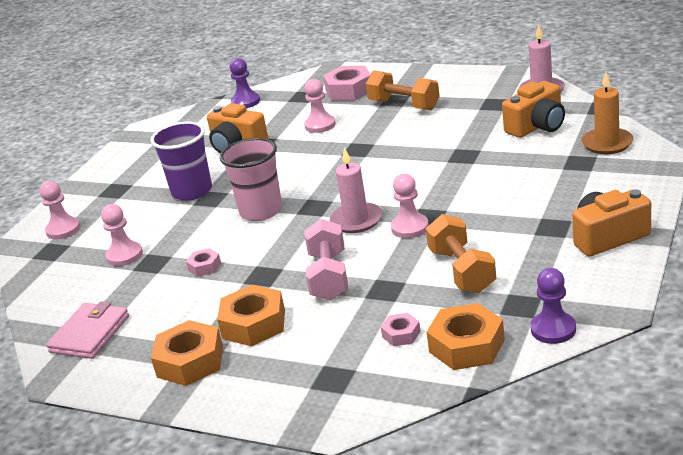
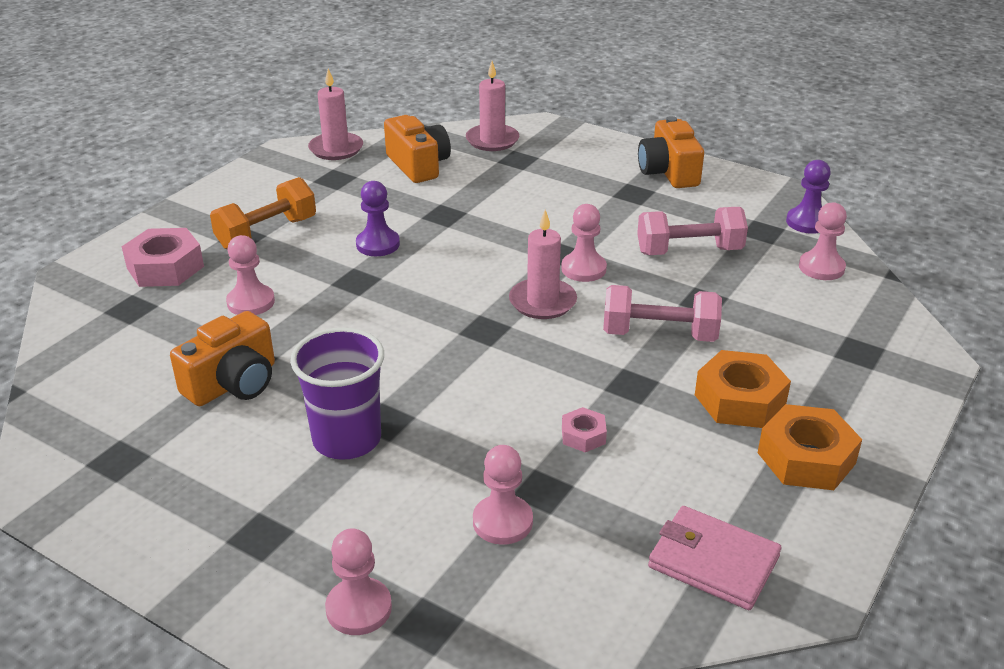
camera: 85 degrees left, 5 degrees up
pink cup [220,138,282,221] -> none
purple pawn [230,58,260,108] -> purple pawn moved to [356,181,400,256]
pink nut [381,313,421,346] -> none
orange dumbbell [426,214,496,293] -> pink dumbbell [637,207,748,255]
orange nut [427,303,505,370] -> pink pawn [799,202,847,280]
orange candle [581,72,633,154] -> pink candle [466,61,519,151]

